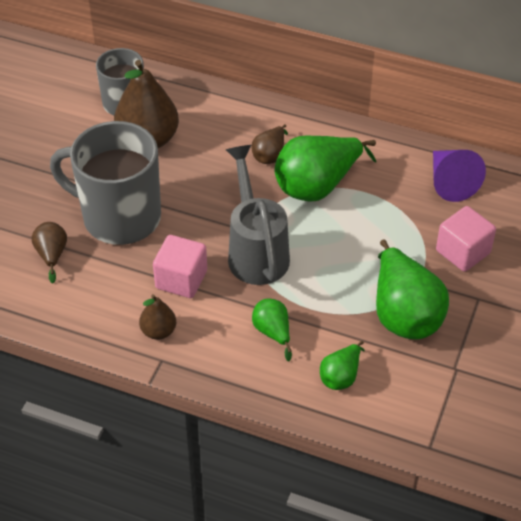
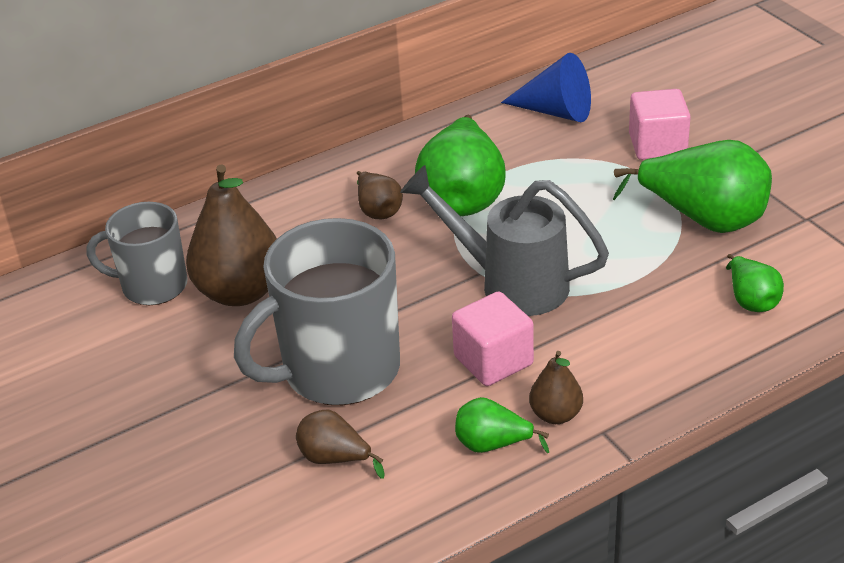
camera: 50 degrees left, 10 degrees down
green pear [252,298,292,361] -> green pear moved to [455,397,549,453]
purple cone [433,150,486,202] -> blue cone [501,53,591,122]

